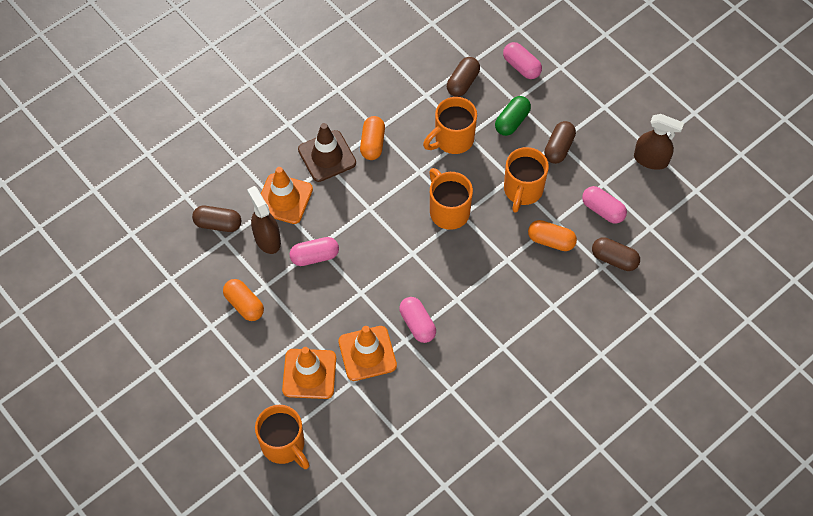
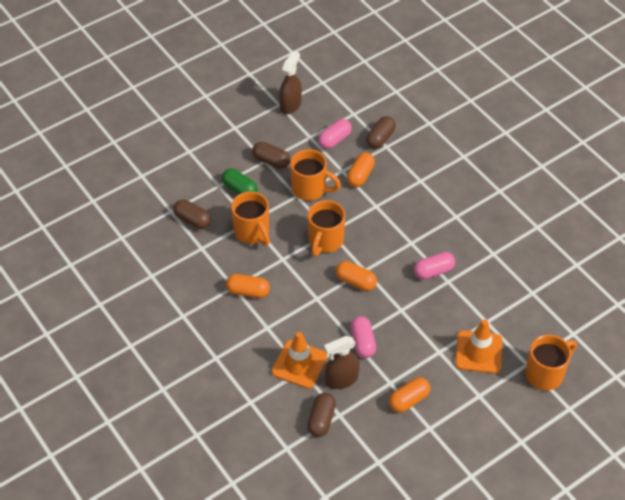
camera: 85 degrees left, 10 degrees down
brown traffic cone [298,123,356,182] -> none
orange traffic cone [338,326,397,381] -> none
orange mug [429,168,473,230] -> orange mug turned 45 degrees counterclockwise [308,200,345,256]
pink capsule [503,42,542,79] -> none
none -> orange capsule [336,261,377,291]

